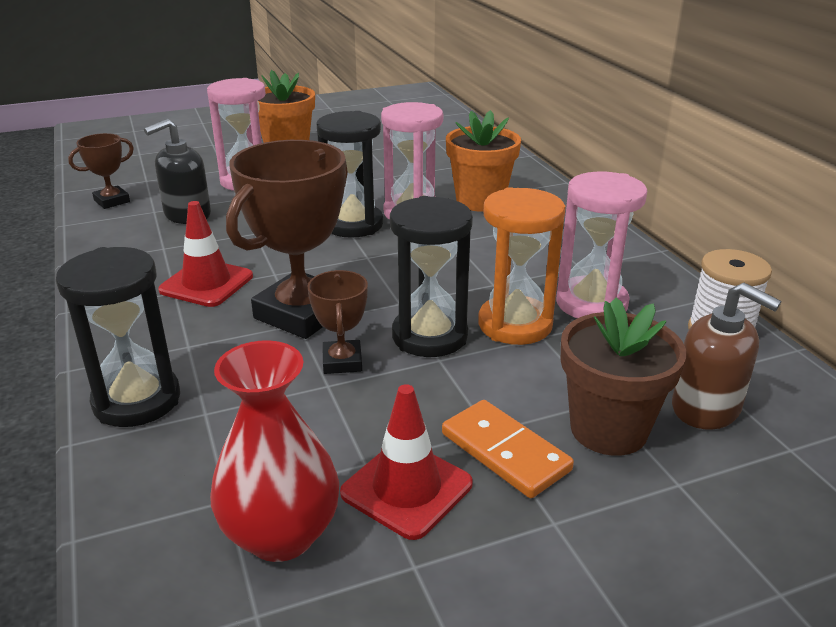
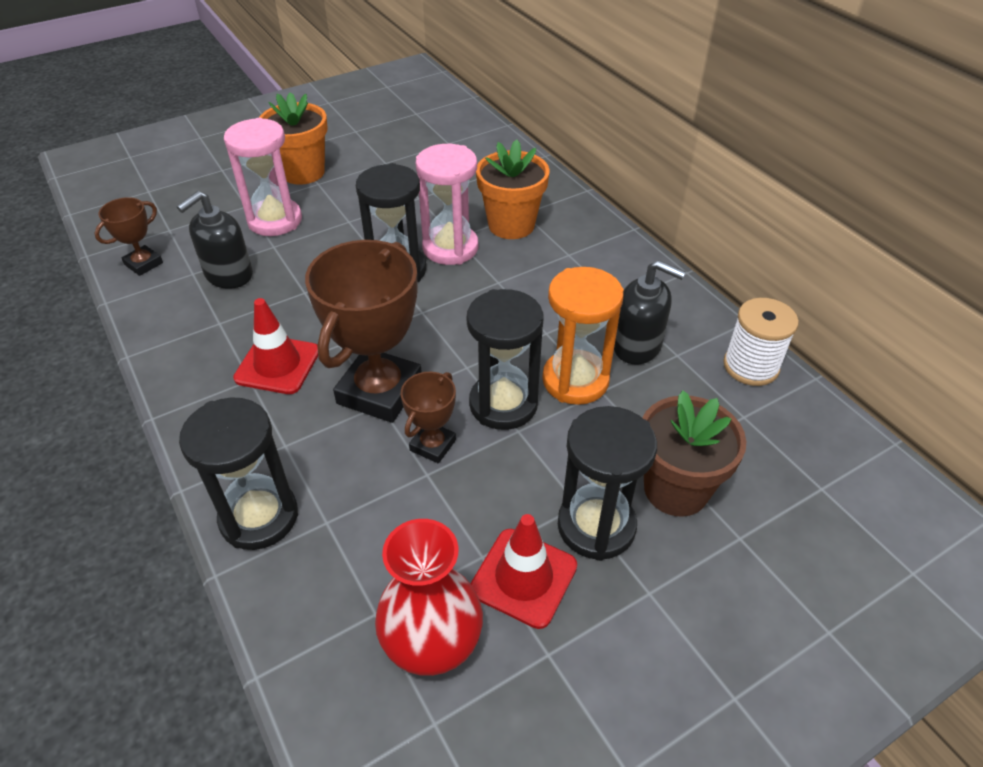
camera: 10 degrees left, 15 degrees up
brown trophy [307,270,368,374] -> brown trophy turned 45 degrees clockwise [401,372,456,463]
orange domino [442,400,574,498] -> black hourglass [558,406,657,561]
pink hourglass [556,171,647,318] -> black soap dispenser [614,260,685,365]
brown soap dispenser [672,283,781,430] -> none

